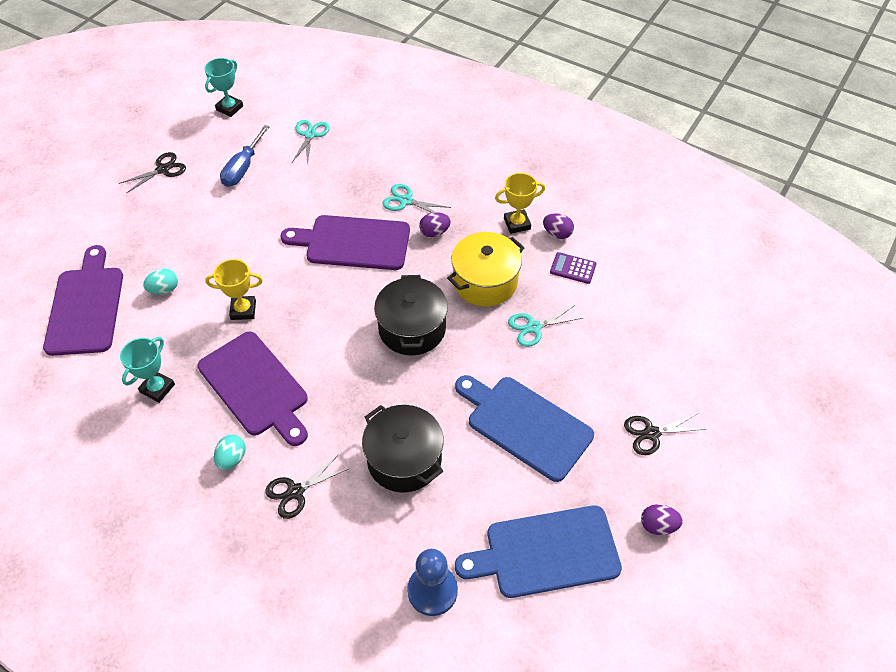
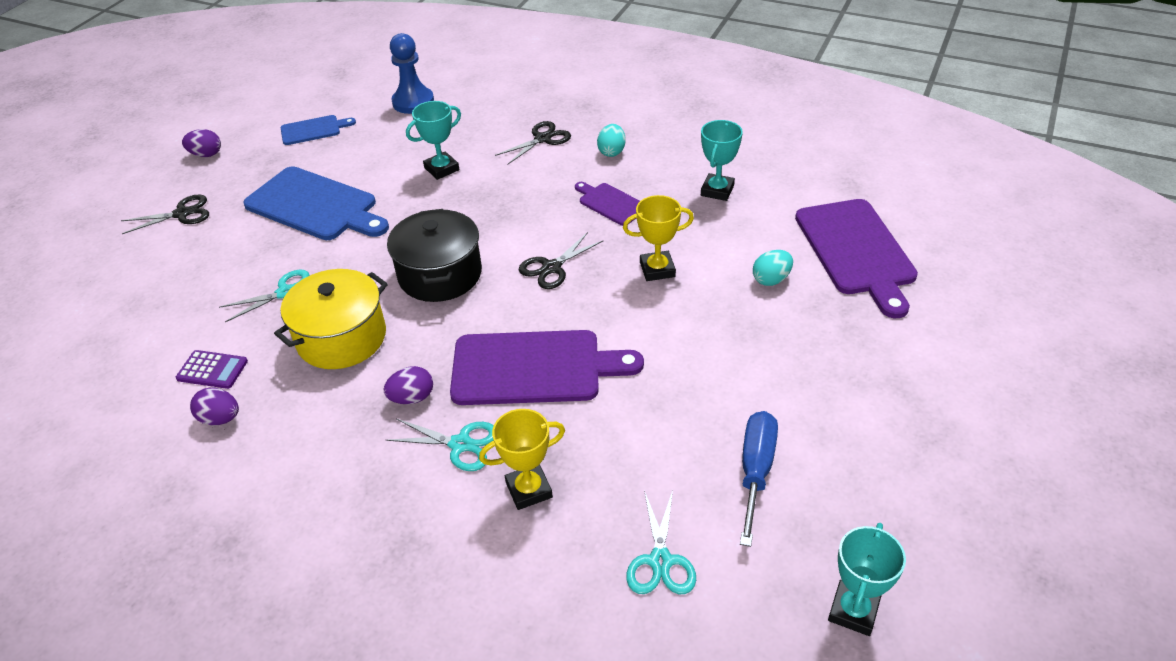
camera: 175 degrees right, 10 degrees down
black scissors [119,152,186,193] -> black scissors moved to [519,232,604,289]
purple cutting board [198,331,308,446] -> purple cutting board [575,182,640,226], size x0.52
black pot [362,405,444,493] -> turquoise trophy [406,101,461,180]
blue cutting board [455,505,622,598] -> blue cutting board [281,115,356,145], size x0.52
yellow trophy [495,173,545,234] -> yellow trophy moved to [479,409,565,510]

